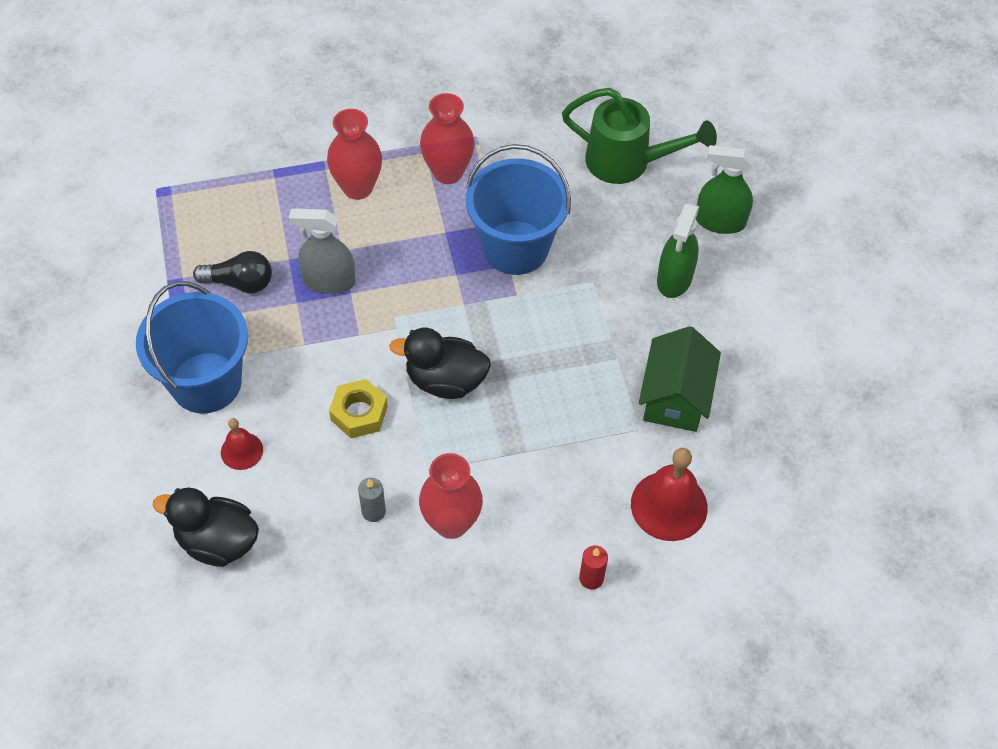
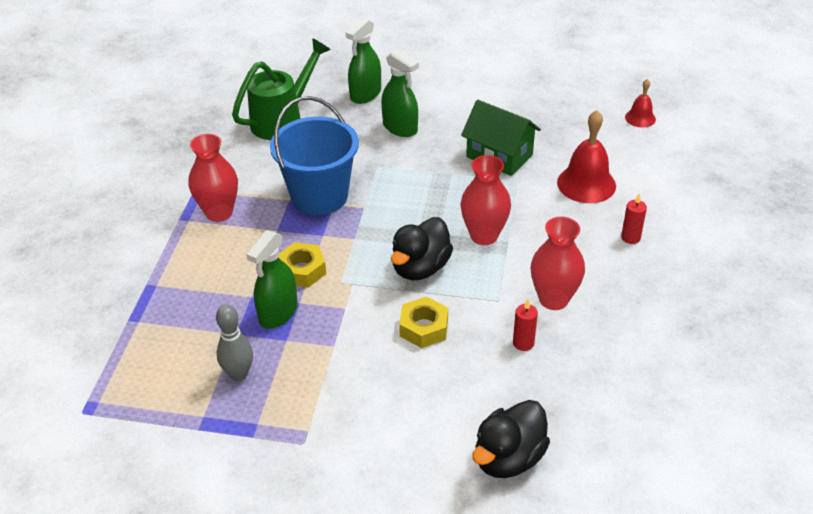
camera: 65 degrees left, 15 degrees down
blue bucket [136,281,248,413] -> none
black light bulb [193,251,272,293] -> grey bowling pin [216,305,253,381]
red bell [221,418,263,470] -> red bell moved to [625,79,656,127]
grey spray bottle [289,208,355,294] -> green spray bottle [246,230,298,328]
red vase [327,109,382,200] -> red vase moved to [460,155,511,245]
grey candle [358,478,386,522] -> red candle [513,299,538,351]
none -> yellow nut [279,242,326,288]

